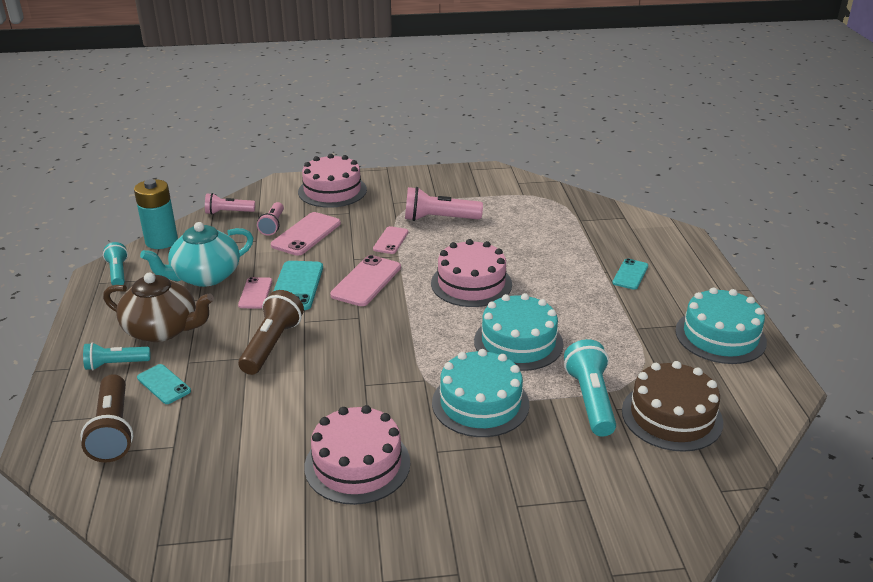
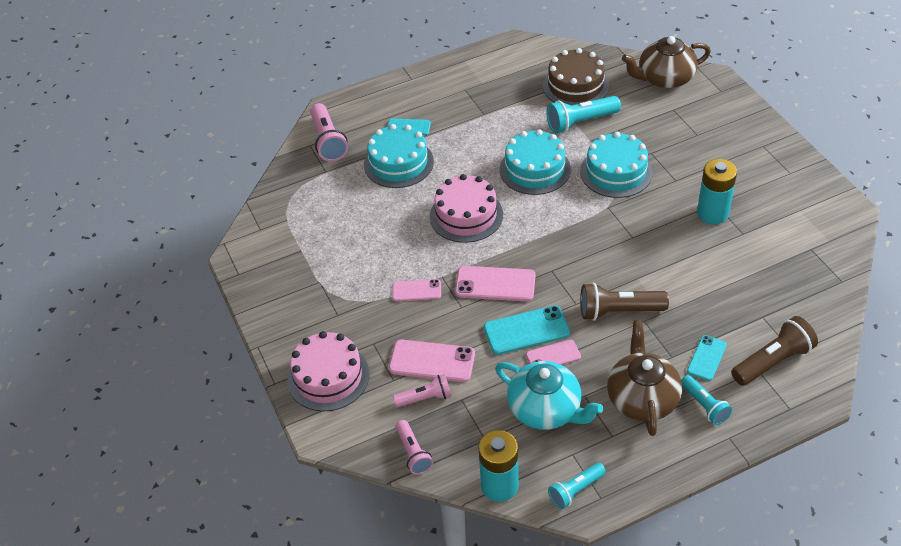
camera: 105 degrees left, 15 degrees up
pink cake [305,405,410,505] -> turquoise battery [697,159,737,224]
pink flashlight [405,187,483,221] -> pink flashlight moved to [310,103,348,162]
turquoise cake [675,287,767,364] -> turquoise cake moved to [364,124,434,188]
none -> brown teapot [622,36,711,88]

